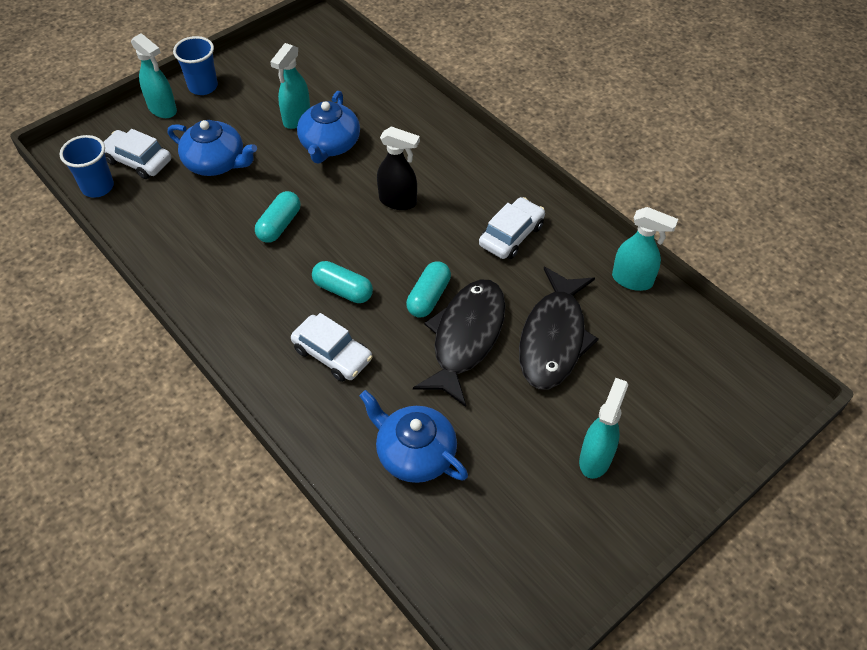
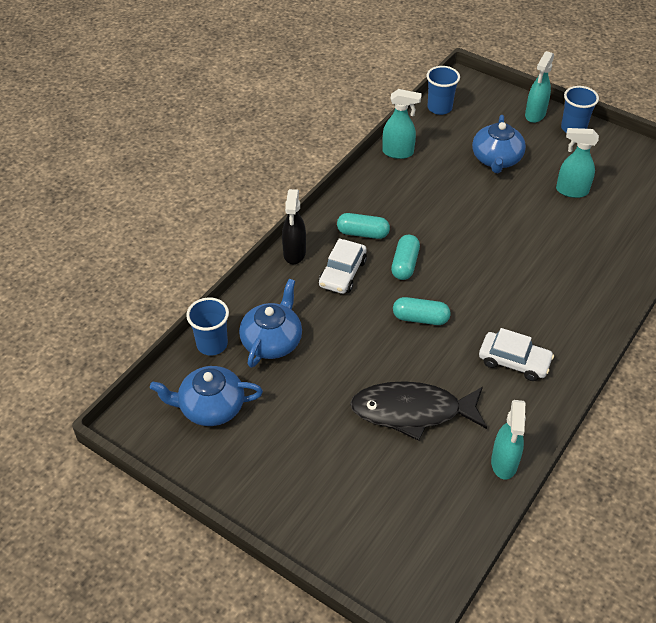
camera: 75 degrees right, 5 degrees down
white car [103,129,171,179] -> none
turquoise capsule [255,191,300,243] -> turquoise capsule moved to [337,213,390,239]
blue teapot [297,91,360,163] -> blue teapot moved to [150,366,263,426]
black spray bottle [377,126,420,210] -> black spray bottle moved to [282,189,306,264]
black fish [413,279,505,407] -> none
turquoise spray bottle [579,378,628,479] -> turquoise spray bottle moved to [382,89,422,159]
none -> blue cup [186,298,229,355]

